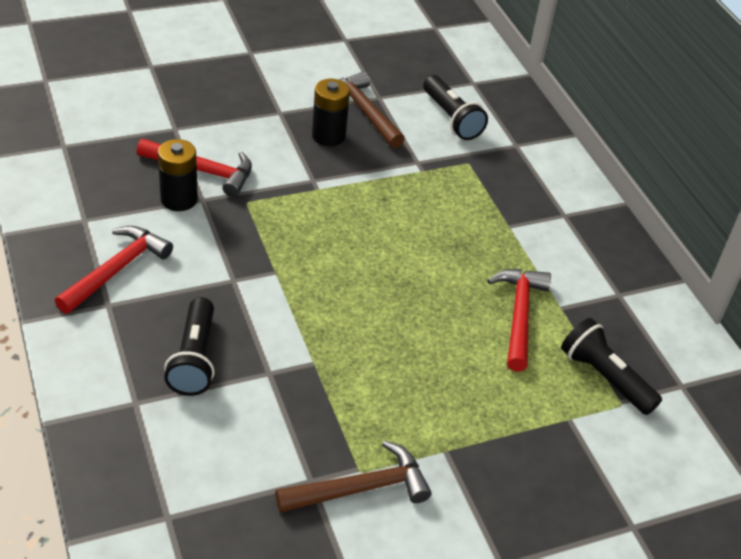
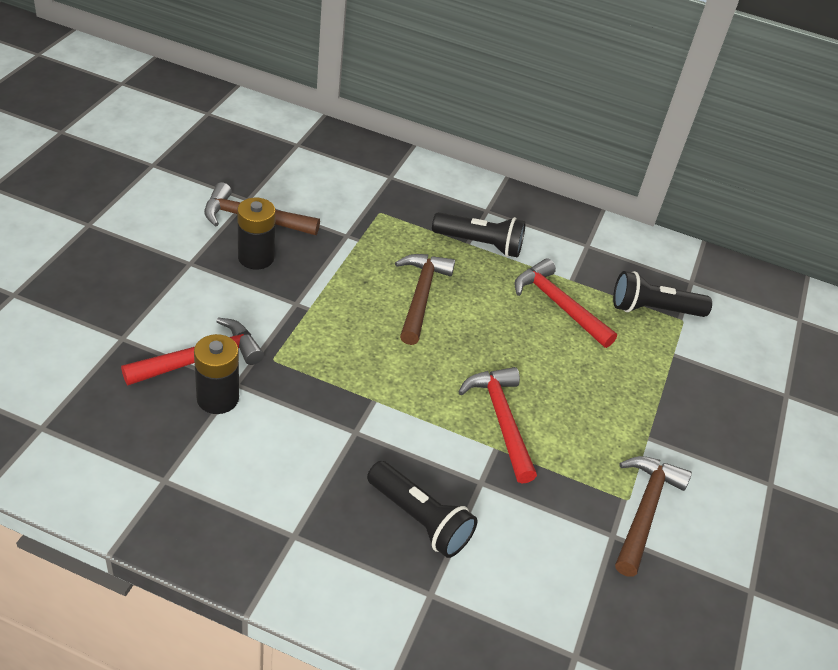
camera: 50 degrees left, 0 degrees up
red hammer [55,226,173,314] -> red hammer moved to [458,367,537,484]
black flashlight [423,75,488,140] -> black flashlight moved to [432,212,526,258]
none -> brown hammer [395,254,455,345]

